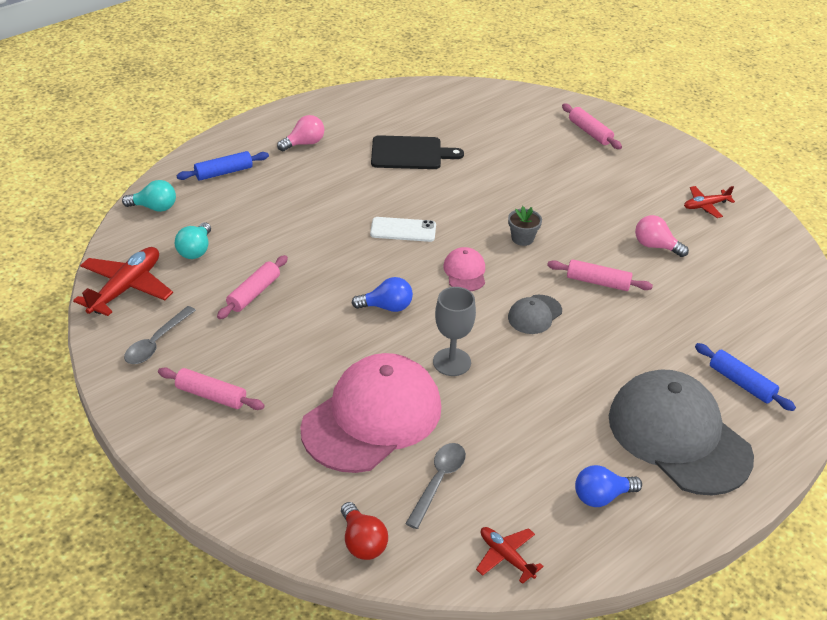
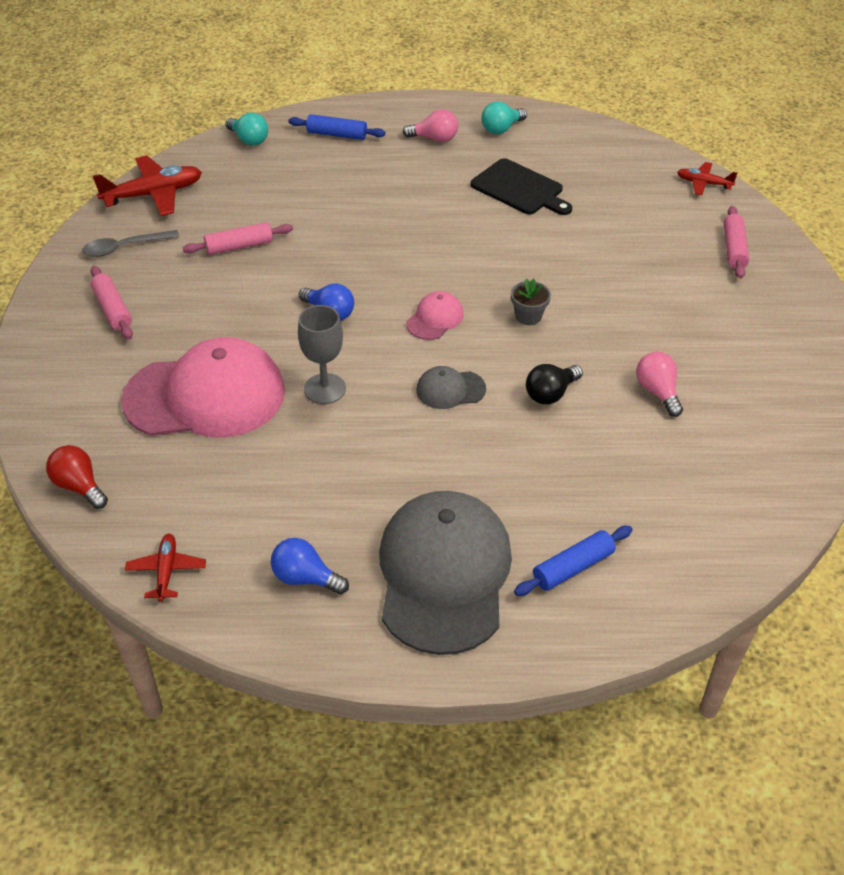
camera: 40 degrees right, 5 degrees up
turquoise light bulb [175,222,211,259] -> turquoise light bulb moved to [481,101,527,134]
red light bulb [341,502,388,560] -> red light bulb turned 120 degrees clockwise [46,445,108,509]
white phone [370,217,436,242] -> none
grey spoon [405,443,466,529] -> none
pink rolling pin [547,259,653,291] -> black light bulb [526,364,583,404]
red plane [684,186,735,218] -> red plane moved to [677,162,738,195]
blue rolling pin [695,343,796,411] -> blue rolling pin turned 60 degrees clockwise [514,526,632,596]

